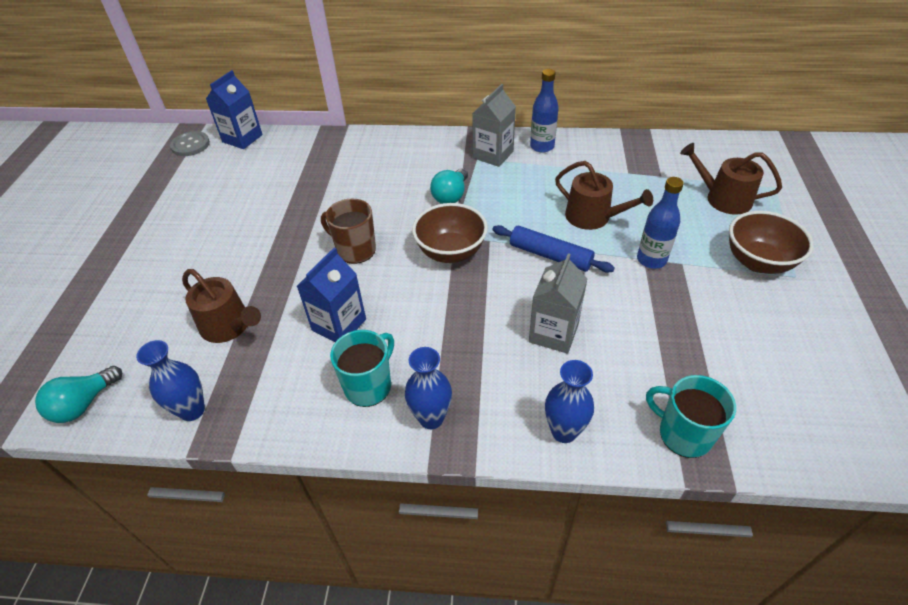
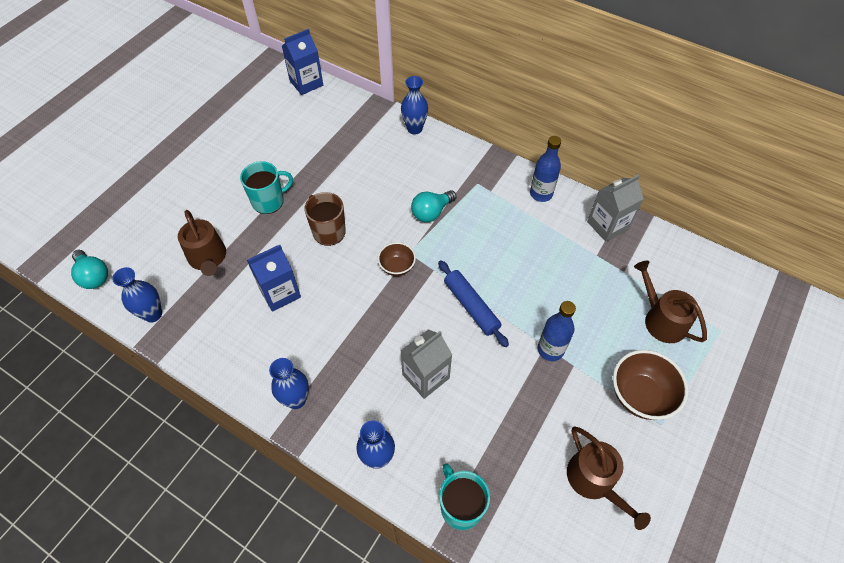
camera: 25 degrees right, 10 degrees up
turquoise light bulb [35,366,122,423] -> turquoise light bulb turned 105 degrees counterclockwise [71,250,108,289]
grey button [170,131,210,156] -> none
turquoise mug [330,330,394,407] -> turquoise mug moved to [240,161,293,214]
brown bowl [412,203,488,263] -> brown bowl [378,242,416,276], size x0.59
grey carton [472,84,516,167] -> grey carton moved to [587,175,644,242]
brown watering can [555,161,653,230] -> brown watering can moved to [567,427,651,530]
none -> blue vase [401,76,428,135]

